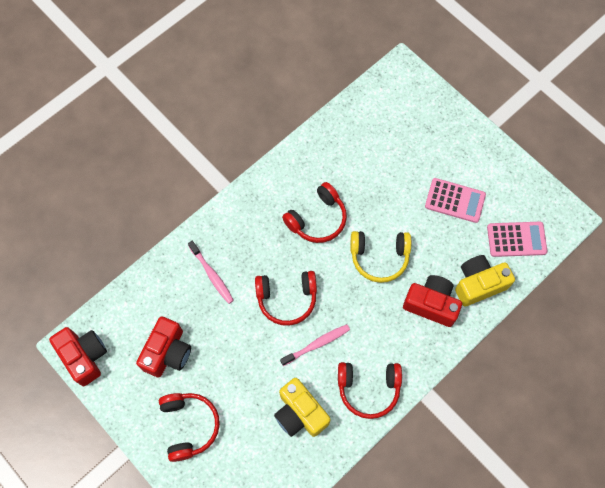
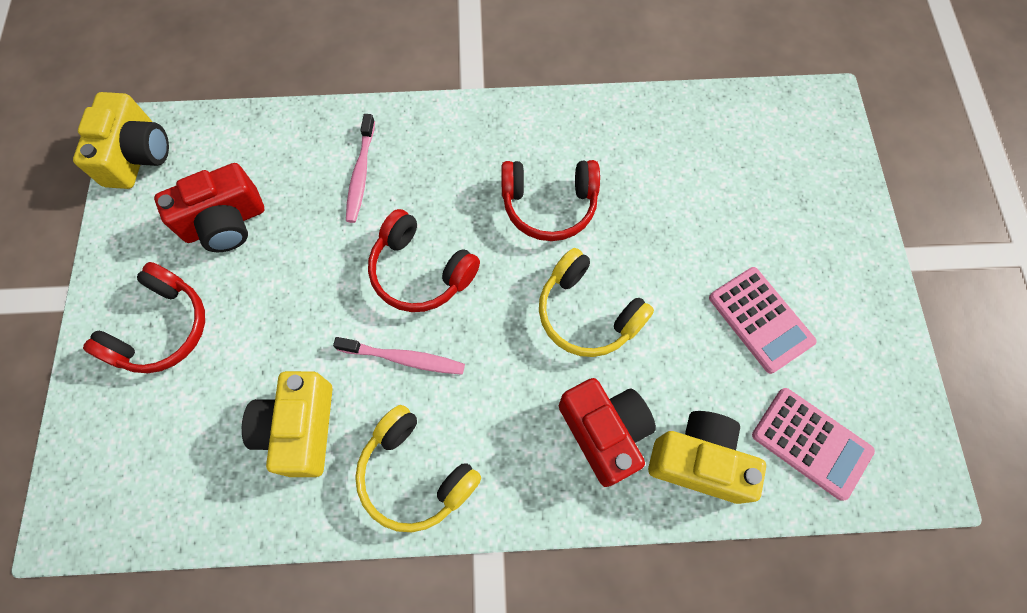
camera: 40 degrees right, 0 degrees up
red camera [49,327,107,386] -> yellow camera [73,92,169,189]
red headphones [338,362,402,419] -> yellow headphones [355,405,481,532]

